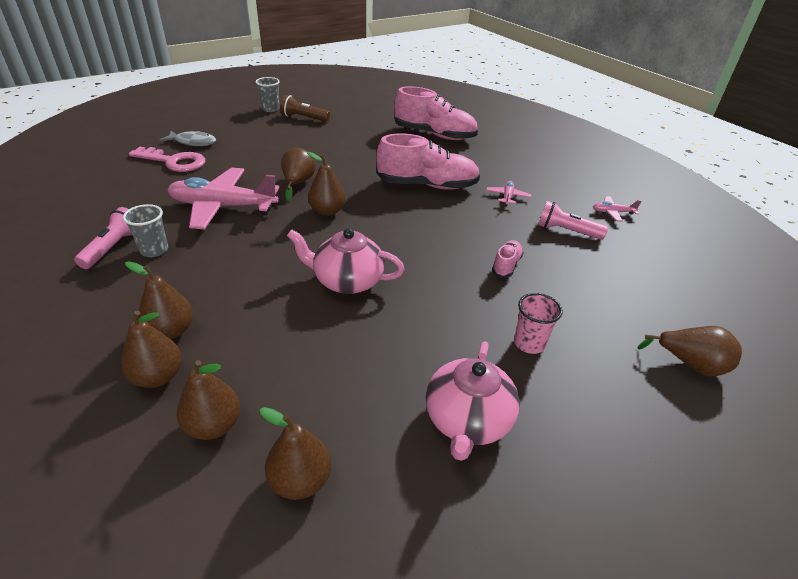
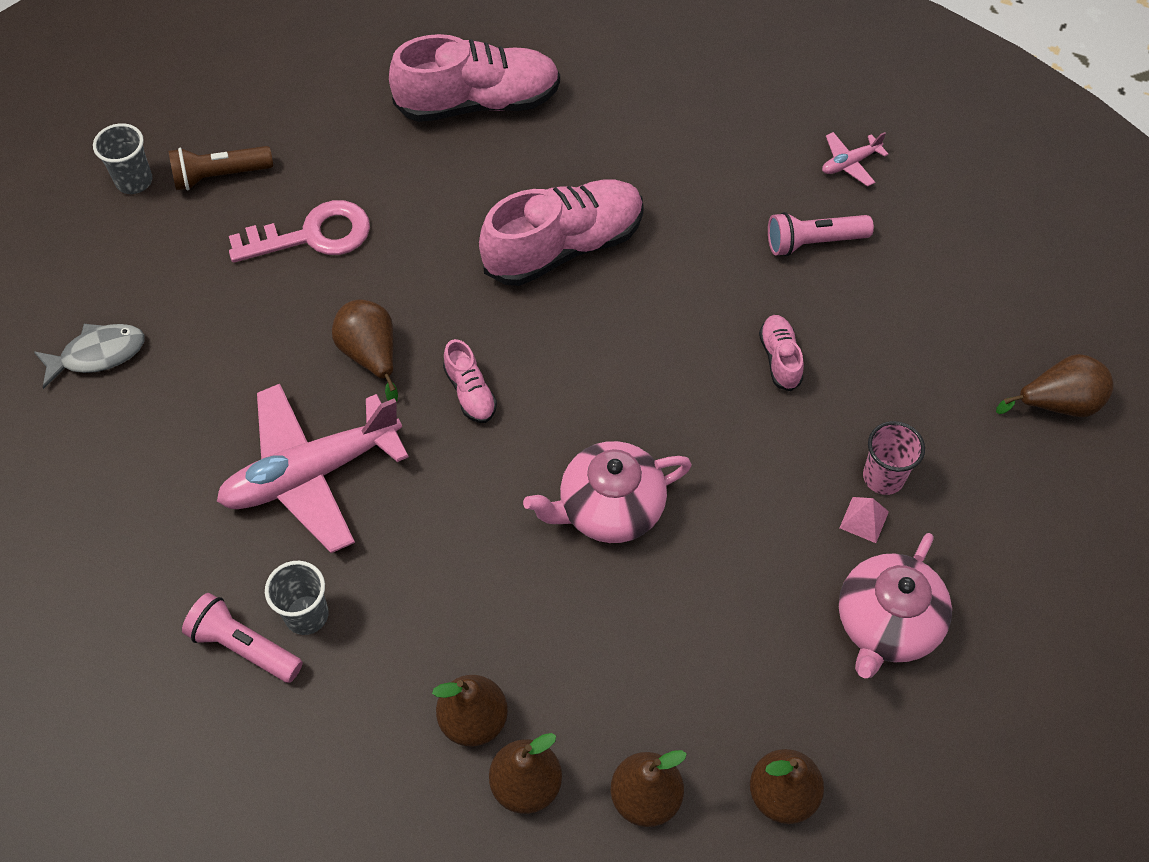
camera: 30 degrees left, 20 degrees up
pink flashlight [74,207,132,269] -> pink flashlight turned 45 degrees counterclockwise [182,593,303,683]
pink key [129,147,205,172] -> pink key moved to [229,200,370,263]
brown pear [307,152,345,216] -> pink shoe [443,339,497,423]
pink teapot [426,341,520,461] -> pink teapot turned 45 degrees clockwise [839,533,952,678]
pink plane [486,181,531,206] -> none
none -> pink pyramid [840,497,889,543]

